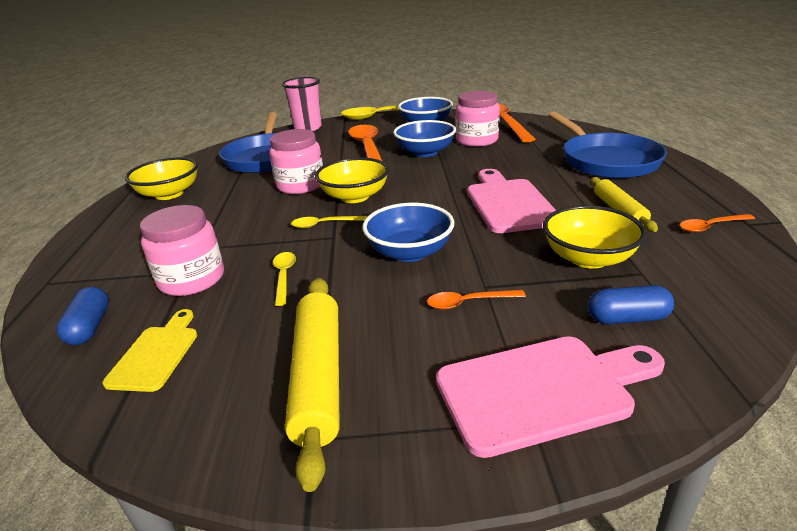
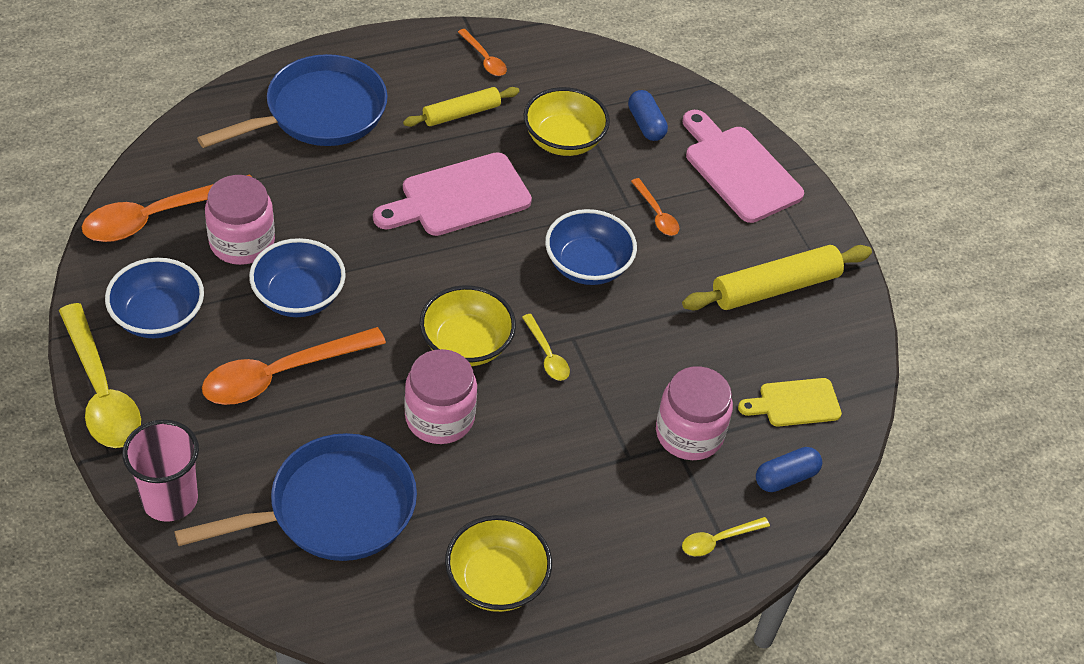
camera: 115 degrees left, 20 degrees up
yellow spoon [273,252,296,306] -> yellow spoon moved to [682,517,770,556]

